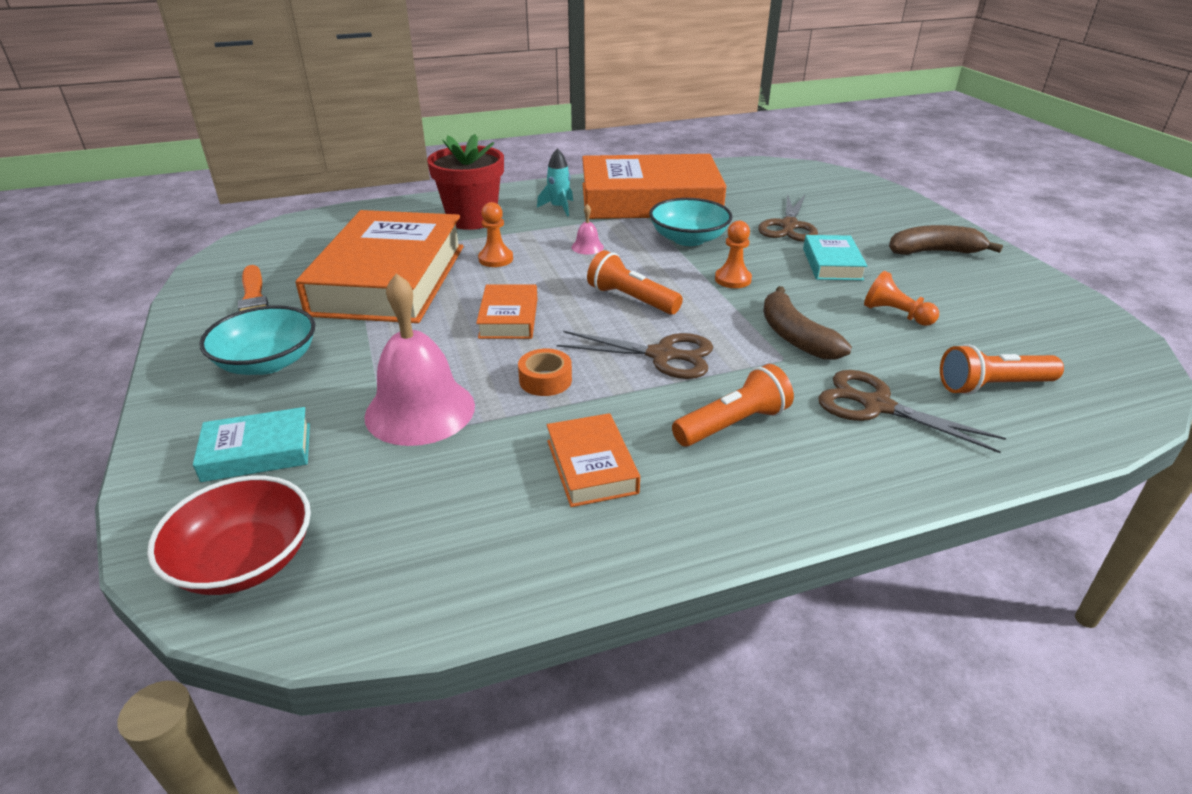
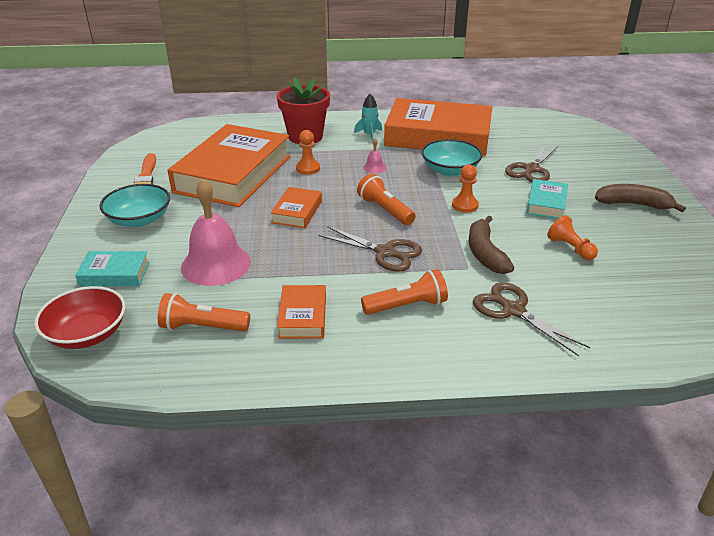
camera: 15 degrees right, 0 degrees up
orange tape [518,349,572,396] -> none
orange flashlight [940,344,1064,395] -> orange flashlight moved to [158,293,250,332]

